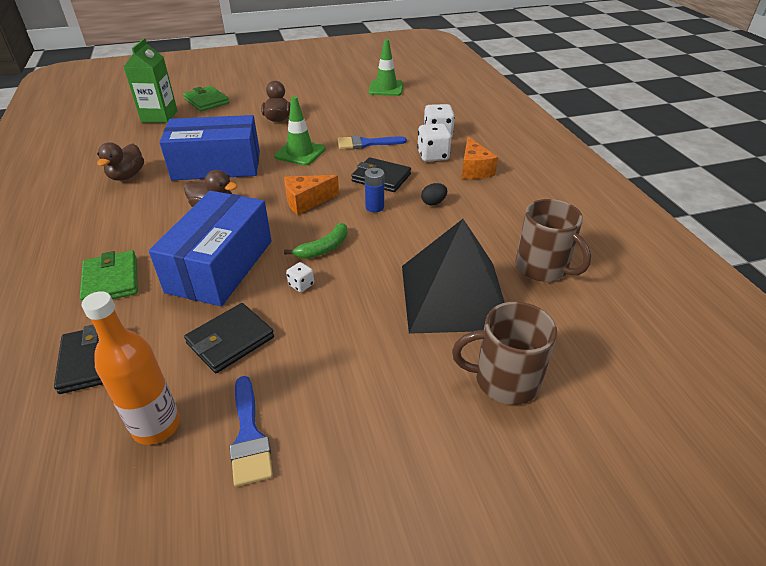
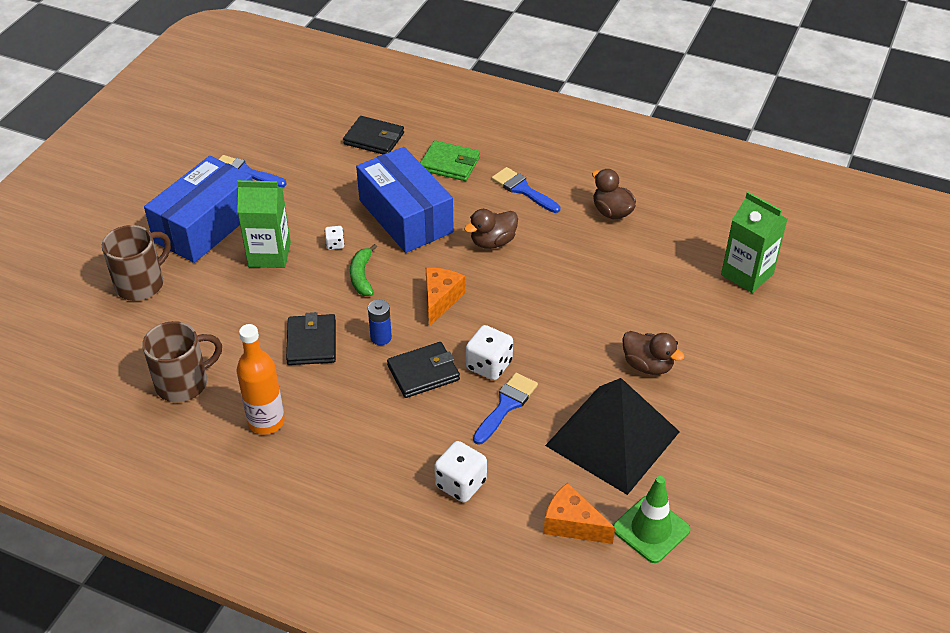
camera: 130 degrees right, 5 degrees up
orange bottle [82,291,180,445] -> orange bottle moved to [237,324,285,435]
blue box [160,115,260,180] -> blue box moved to [144,156,253,263]
green wallet [183,86,229,111] -> none
black wallet [184,303,274,373] -> black wallet moved to [286,312,336,365]
green traffic cone [274,96,326,166] -> none
black pyramid [402,219,505,334] -> black pyramid moved to [545,378,680,495]
white dice [417,123,451,162] -> white dice moved to [466,325,513,380]
black egg [421,183,447,206] -> none
orange cheese [462,137,498,179] -> orange cheese moved to [544,483,615,544]
brown mug [516,199,591,282] -> brown mug turned 150 degrees clockwise [142,321,222,402]
none -> green carton [237,180,291,268]
none -> blue brush [492,167,560,213]

